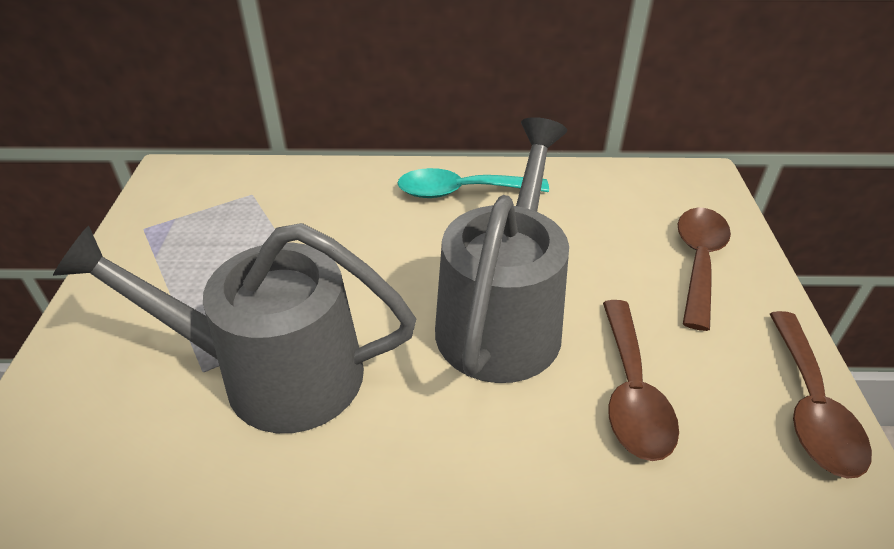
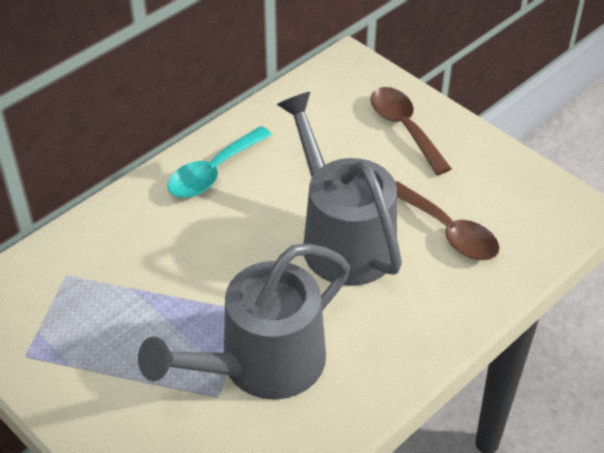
camera: 45 degrees left, 5 degrees up
brown spoon [770,311,872,479] -> none

